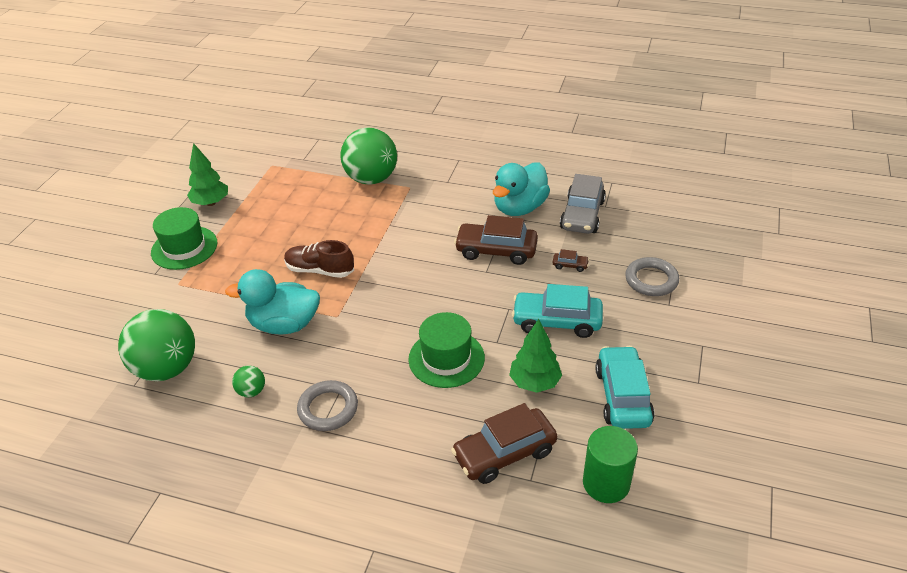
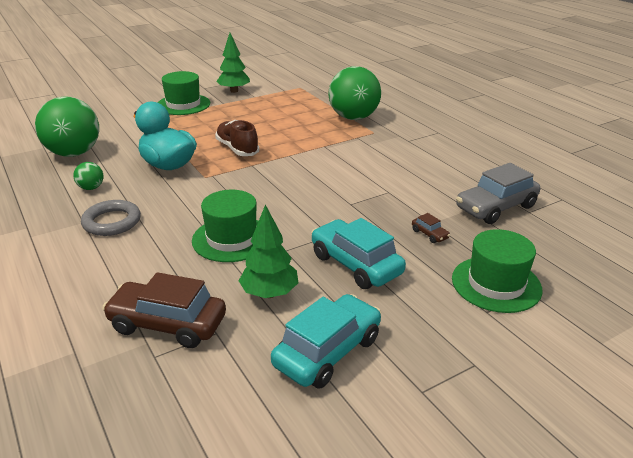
camera: 40 degrees right, 10 degrees down
brown car [454,215,538,265] -> none
turquoise duck [493,162,550,216] -> none
green cylinder [583,426,638,503] -> none
grey ring [625,257,679,296] -> green hat [452,229,542,313]

